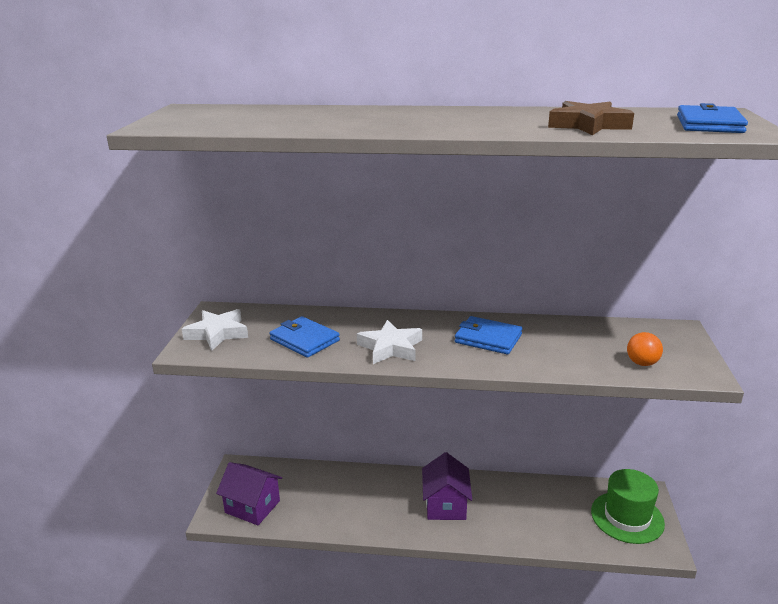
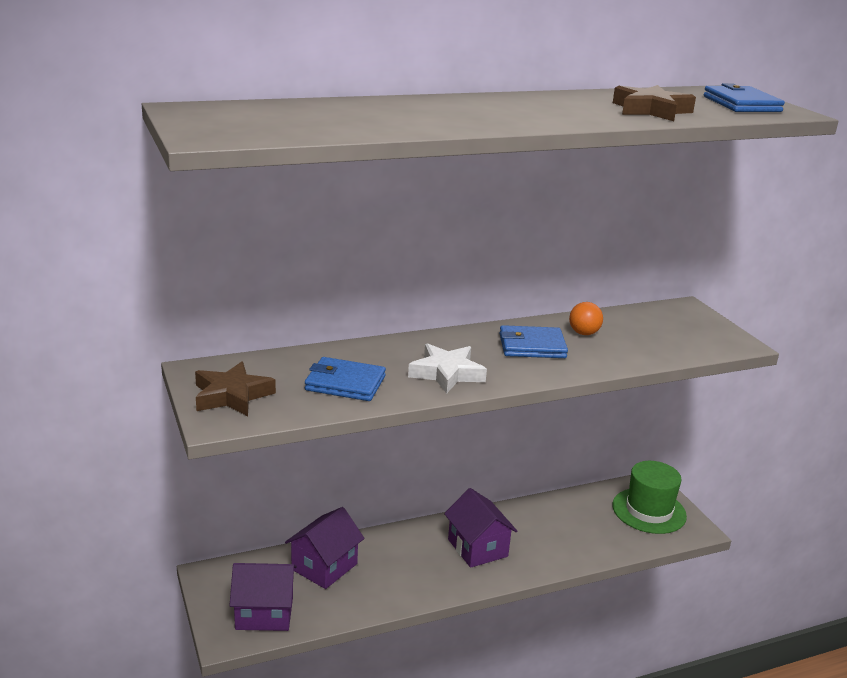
camera: 30 degrees left, 0 degrees up
white star [182,309,248,351] -> brown star [195,361,276,416]
orange ball [627,332,663,366] -> orange ball moved to [569,302,603,335]
none -> purple house [285,507,364,589]

